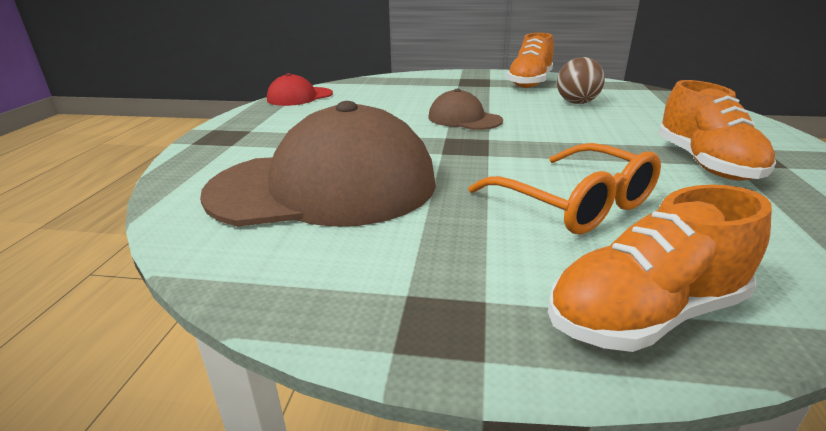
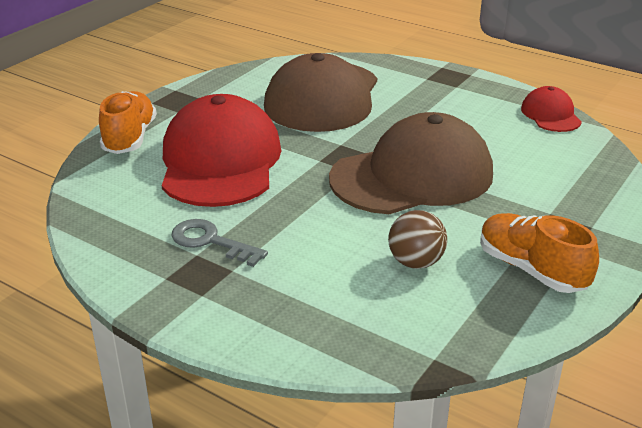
camera: 115 degrees right, 5 degrees up
brown cap [428,89,503,130] -> brown cap [329,112,493,214], size x2.11
orange glasses [469,143,661,234] -> red cap [162,94,281,207]
orange shoe [658,80,776,181] -> grey key [171,219,268,267]

